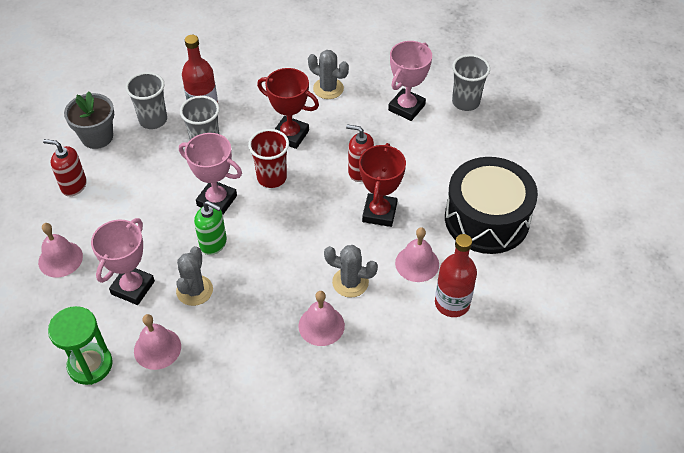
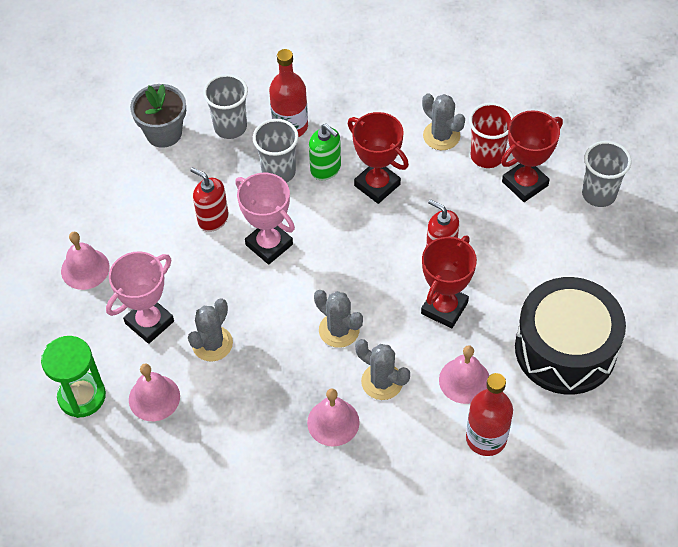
camera: 20 degrees right, 5 degrees up
red soap dispenser [43,139,87,196] -> red soap dispenser moved to [190,167,228,232]
green soap dispenser [194,201,227,255] -> green soap dispenser moved to [309,124,341,180]
red cup [248,129,289,188] -> red cup moved to [469,103,514,168]
pink trophy [388,41,432,121] -> red trophy [501,110,563,202]
none -> grey cactus [314,290,363,348]

